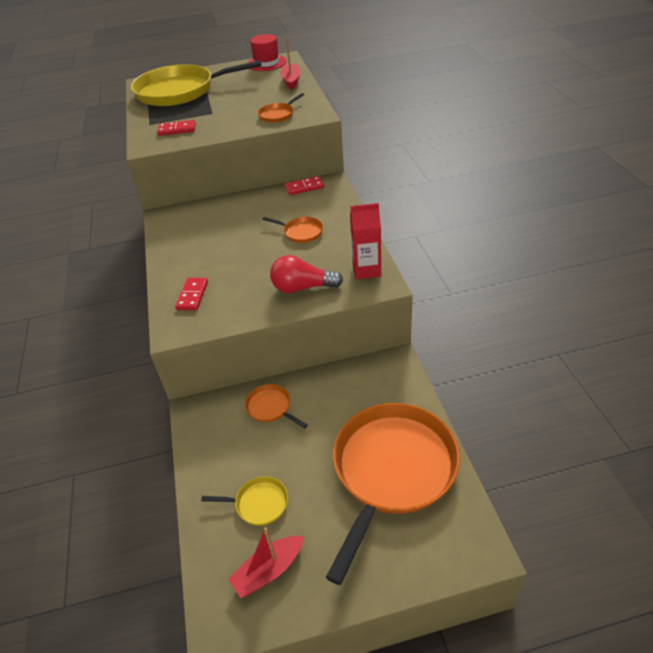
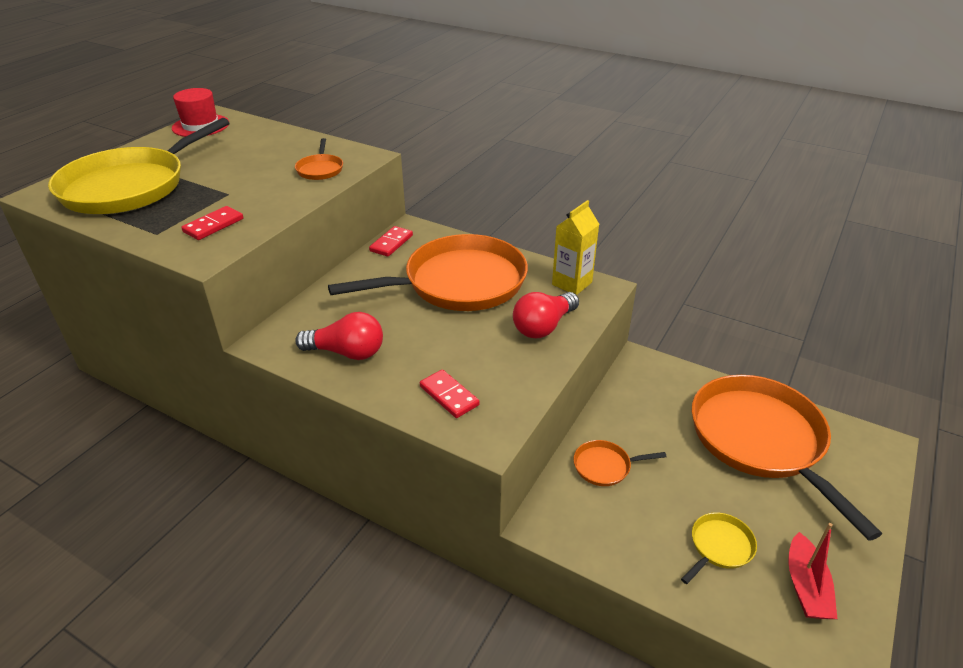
camera: 50 degrees left, 5 degrees down
orange pan [262,217,323,243] -> orange pan [328,234,528,311], size x2.43
red boat [281,37,301,90] -> none
red carton [350,203,381,279] -> yellow carton [552,200,599,295]
none -> red light bulb [295,312,383,360]

